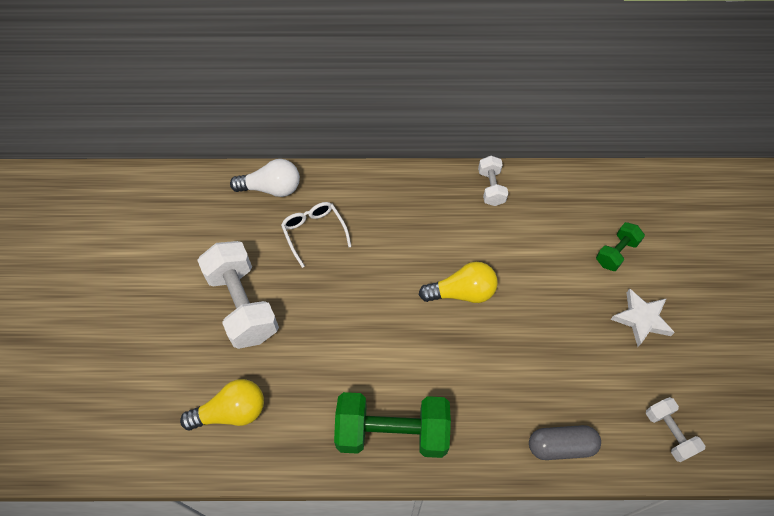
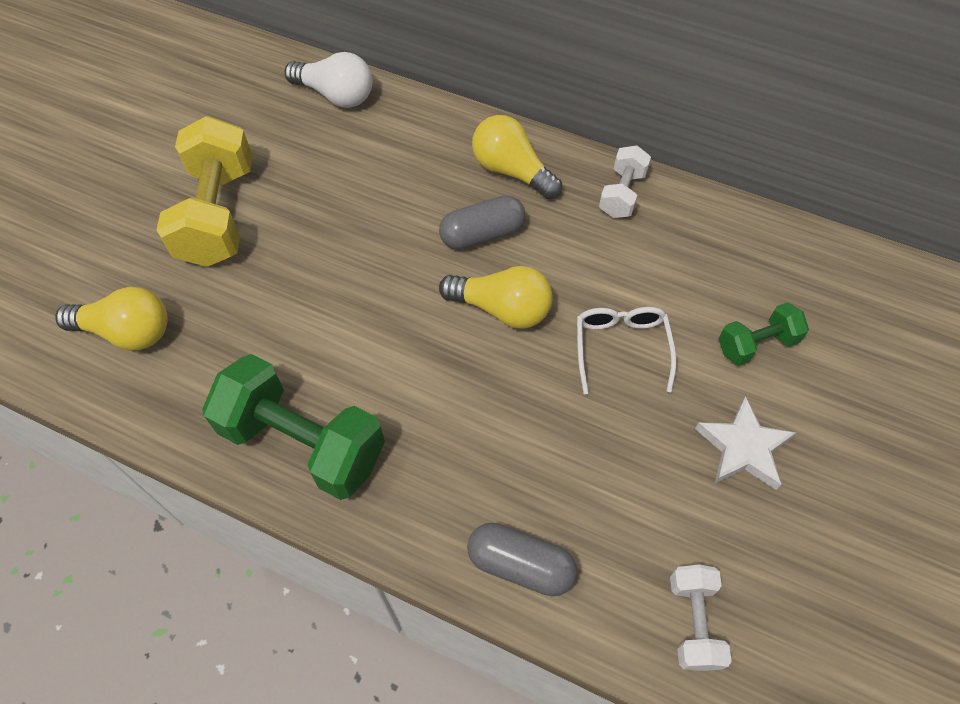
camera: 25 degrees right, 0 degrees up
white dumbbell [197,241,279,349] -> yellow dumbbell [156,116,253,267]
white glasses [281,202,352,268] -> white glasses moved to [577,307,677,394]
none -> grey capsule [439,195,525,250]
none -> yellow light bulb [472,115,562,199]

